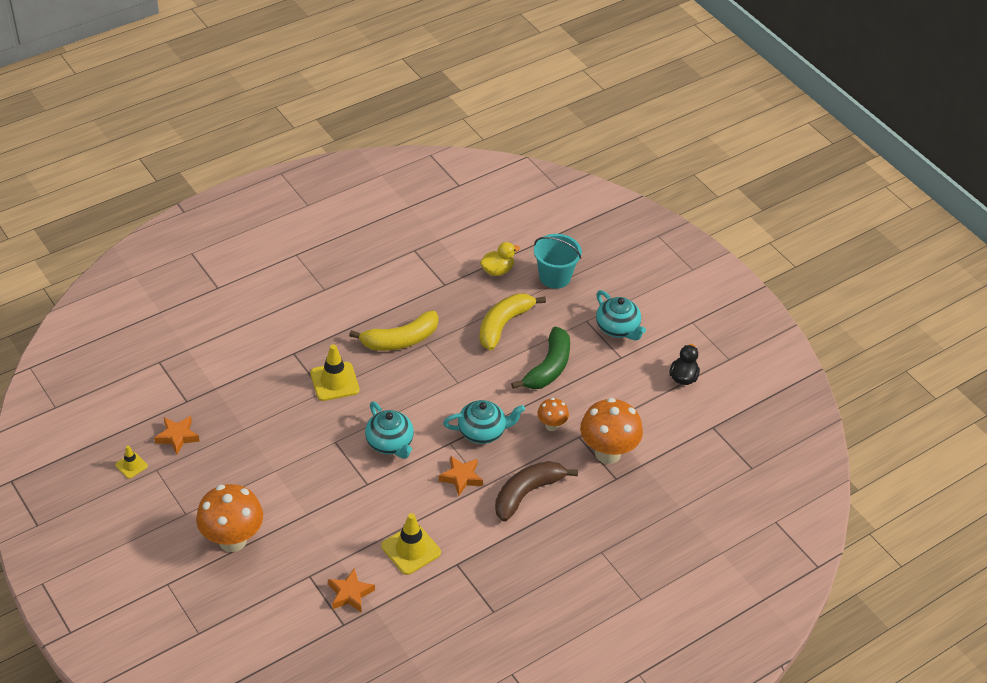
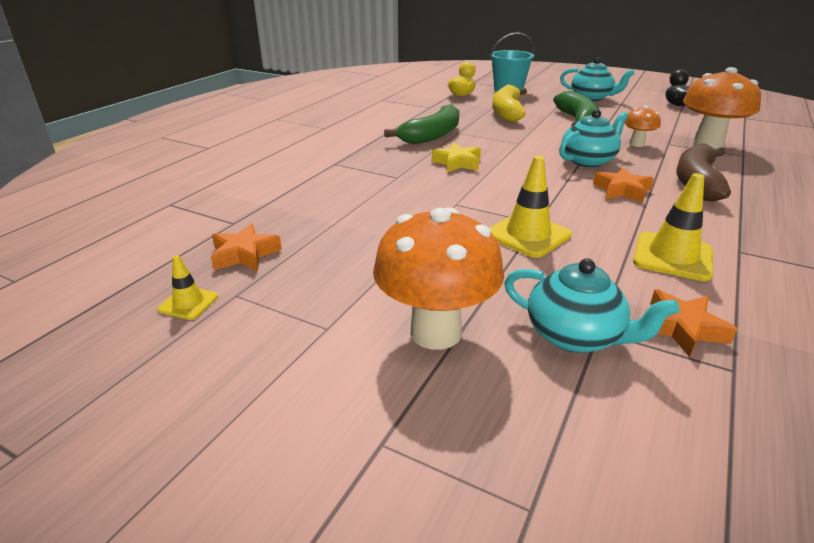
camera: 25 degrees left, 15 degrees down
yellow traffic cone [310,344,359,401] -> yellow traffic cone moved to [489,156,572,258]
yellow banana [349,311,438,351] -> green banana [384,104,459,144]
turquoise teapot [365,401,414,459] -> turquoise teapot moved to [504,258,680,353]
none -> yellow star [432,142,481,172]

